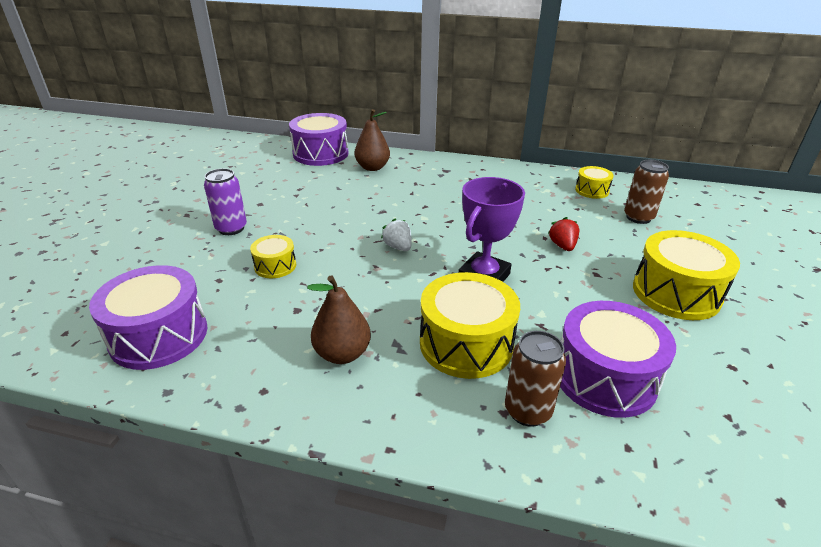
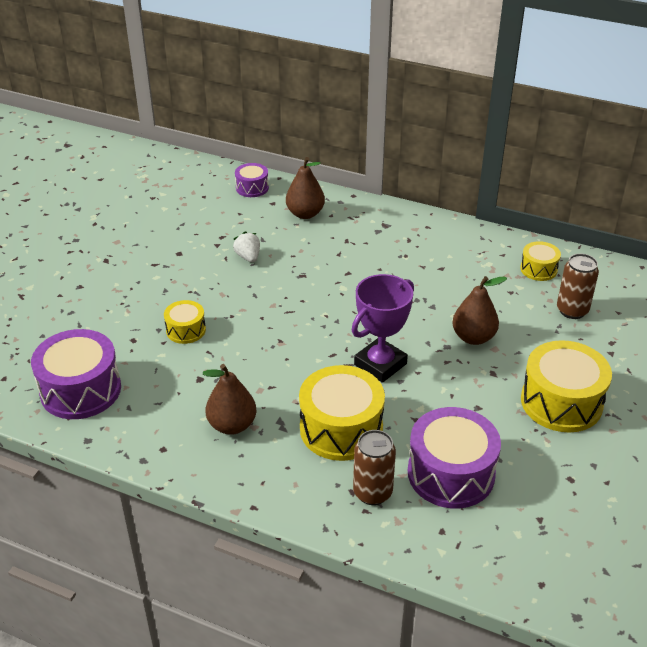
camera: 10 degrees right, 5 degrees up
purple can [204,168,247,235] -> none
purple drum [289,113,349,166] -> purple drum [235,163,269,197], size x0.53
white strawberry [381,218,412,251] -> white strawberry moved to [233,231,260,262]
red strawberry [549,217,579,251] -> brown pear [452,276,507,345]

